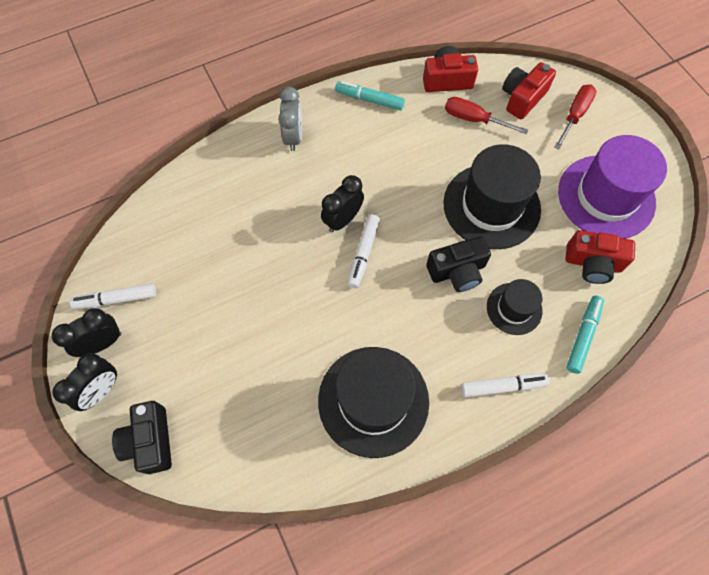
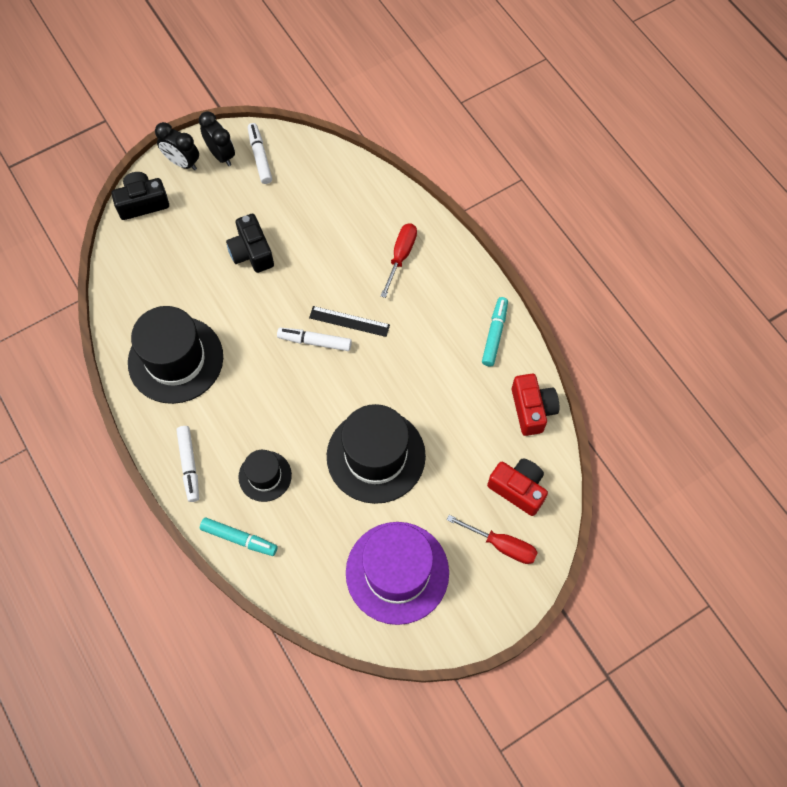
camera: 85 degrees right, 0 degrees up
grey clock [278,87,302,151] -> none
black clock [321,175,364,232] -> black ruler [309,306,390,337]
black camera [426,236,491,292] -> black camera moved to [226,214,274,273]
red screwdriver [445,97,528,134] -> red screwdriver moved to [381,223,417,298]
red camera [566,230,635,284] -> none

